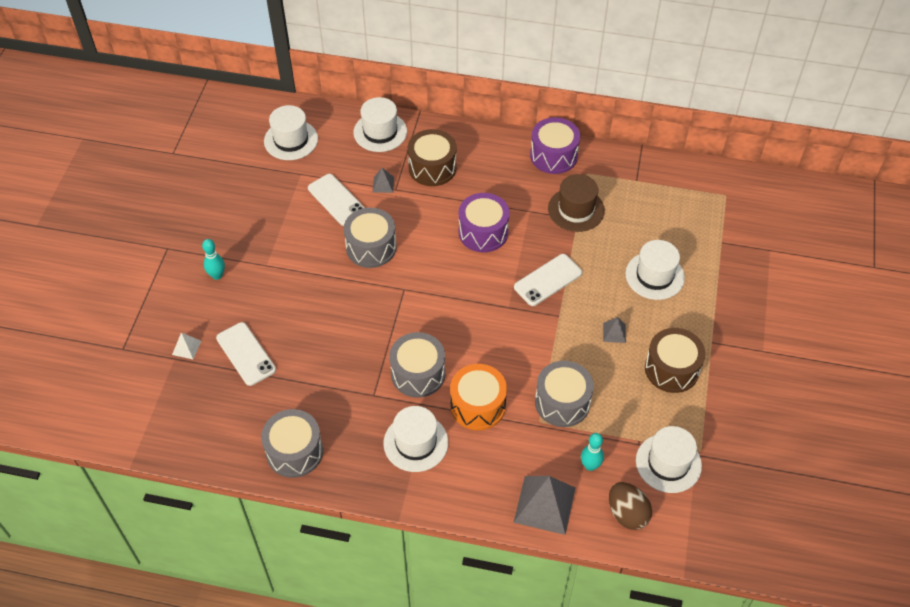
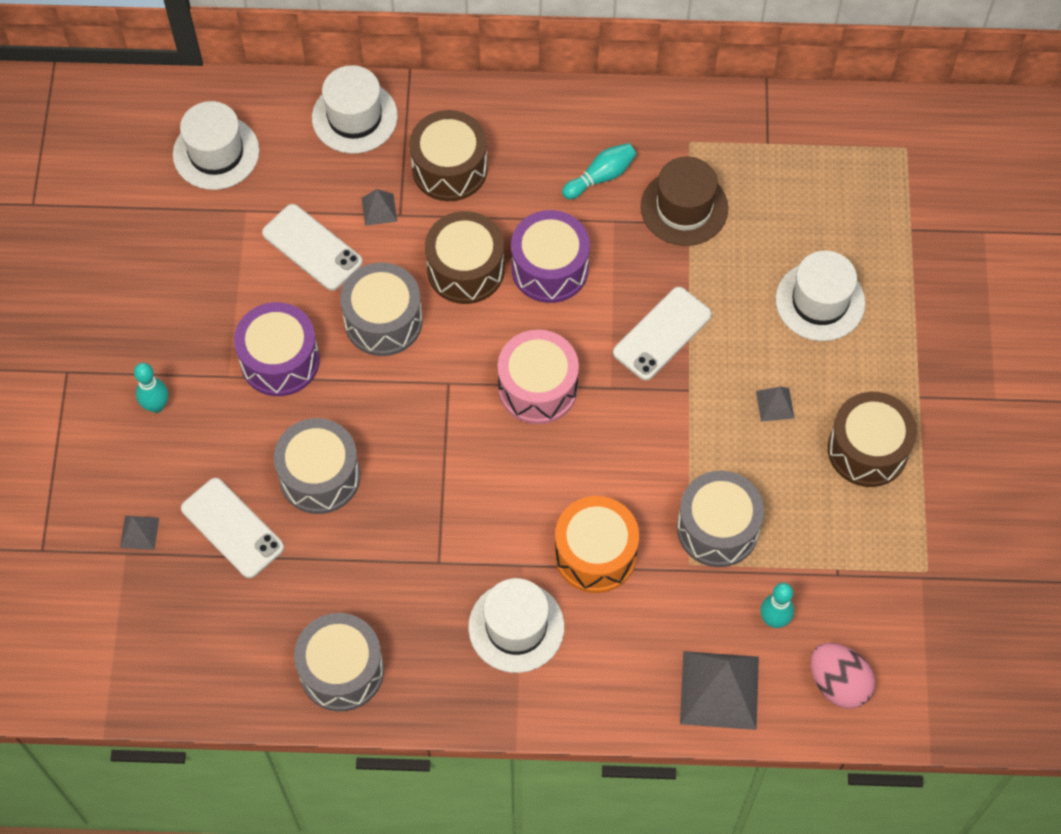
camera: 10 degrees left, 10 degrees up
white pyramid [172,332,201,359] -> grey pyramid [120,516,159,550]
grey drum [389,332,445,398] -> grey drum moved to [274,418,360,514]
purple drum [530,117,580,174] -> purple drum moved to [234,302,320,396]
brown egg [609,482,652,530] -> pink egg [810,643,875,709]
white hat [636,426,702,493] -> none
none -> brown drum [425,211,504,304]
none -> pink drum [498,330,579,424]
none -> turquoise bowling pin [562,143,636,199]

